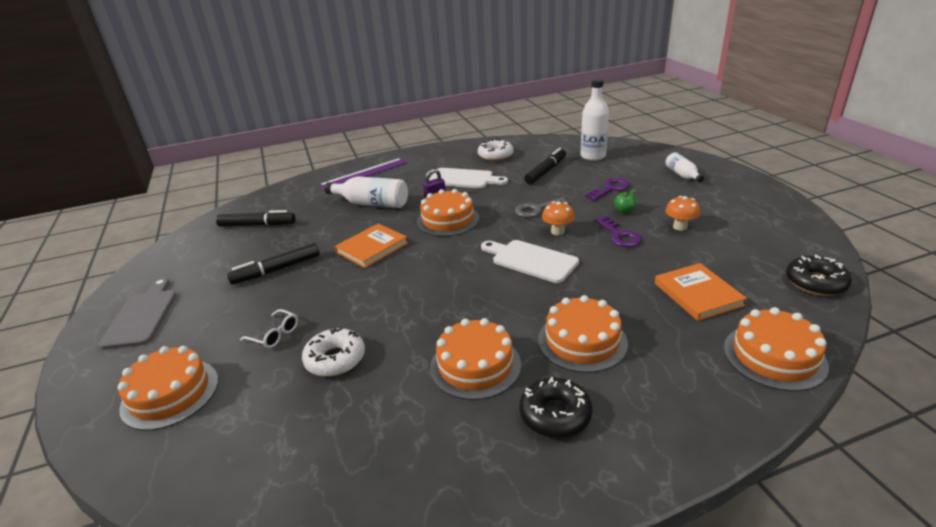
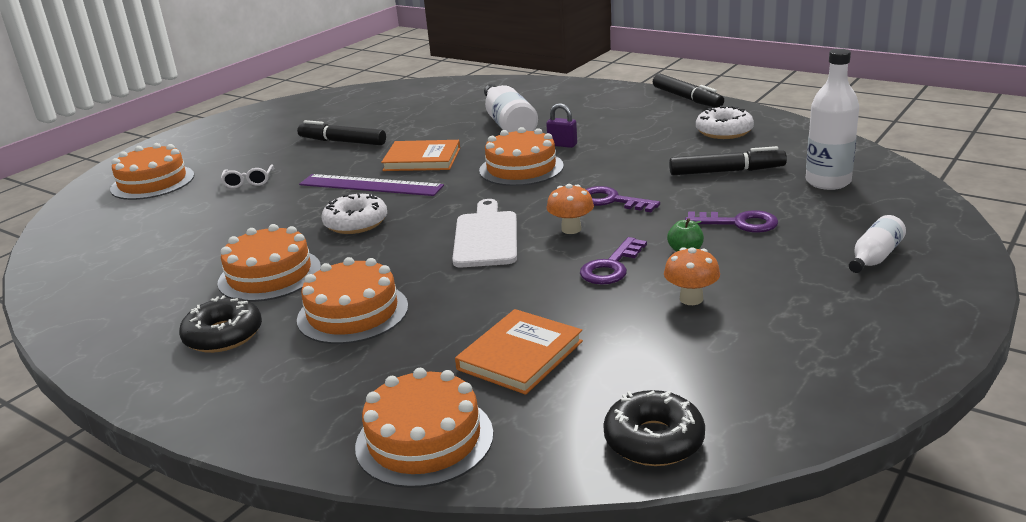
camera: 55 degrees right, 5 degrees down
grey cutting board [98,278,176,349] -> none
black marker [216,210,295,227] -> black marker moved to [653,74,724,108]
white donut [302,328,365,377] -> white donut moved to [321,194,387,234]
purple ruler [318,158,408,191] -> purple ruler moved to [299,174,444,196]
white cutting board [429,168,508,188] -> none
grey key [515,197,569,218] -> purple key [586,186,660,212]

